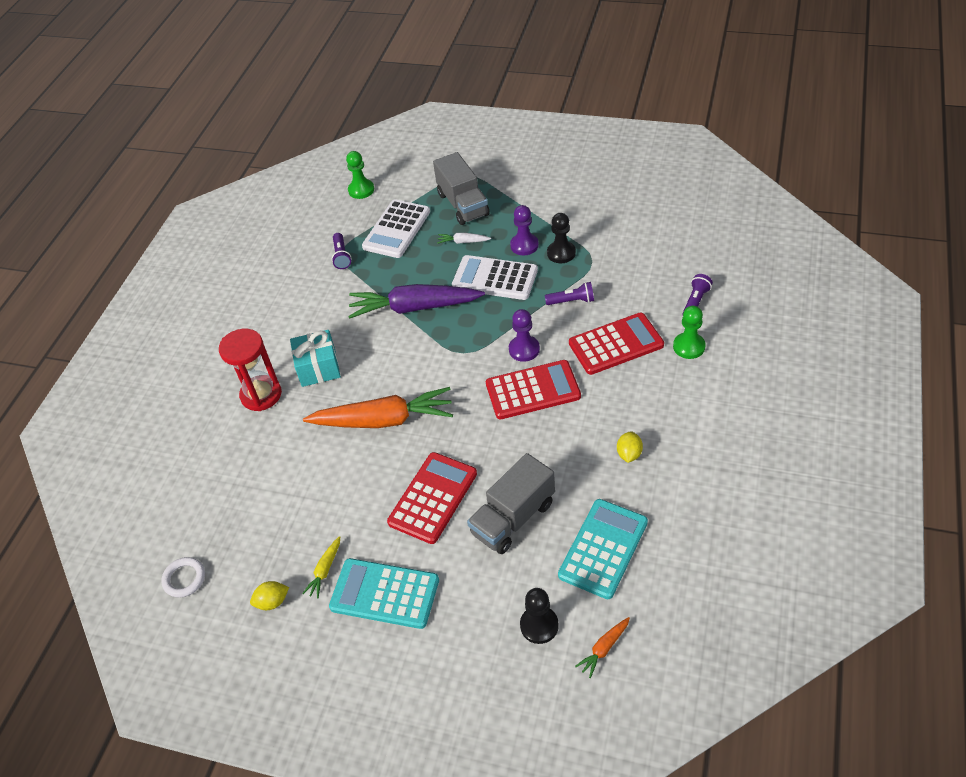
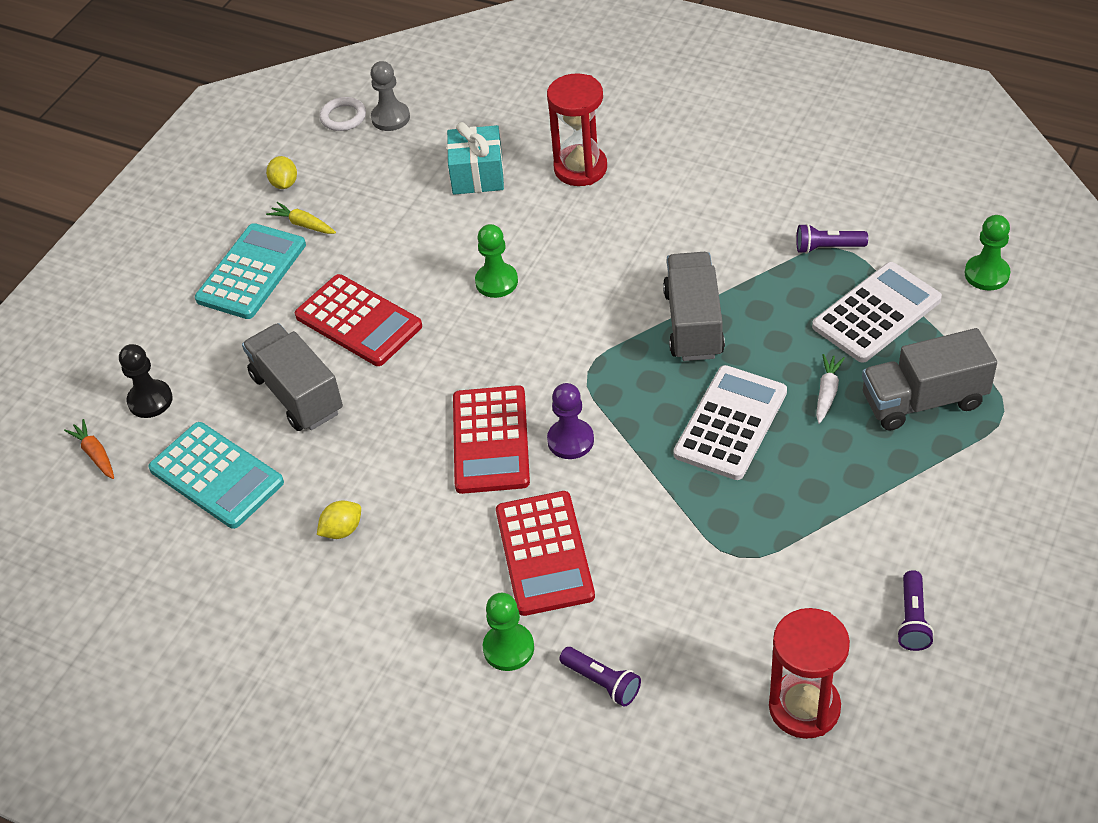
camera: 100 degrees right, 0 degrees up
turquoise gift [290,330,341,387] -> turquoise gift moved to [447,122,504,194]
orange carrot [303,387,453,428] -> green pawn [475,224,518,298]
purple carrot [348,284,485,319] -> grey truck [663,252,725,361]
white calculator [362,199,430,258] -> white calculator turned 105 degrees clockwise [812,262,942,363]
purple pawn [510,205,539,255] -> none
purple flashlight [545,282,594,305] -> purple flashlight moved to [897,570,934,651]
black pawn [547,213,576,263] -> none
yellow lemon [617,431,643,463] -> yellow lemon turned 60 degrees counterclockwise [317,500,361,539]
none -> grey pawn [370,61,410,131]
none -> red hourglass [769,608,850,739]

